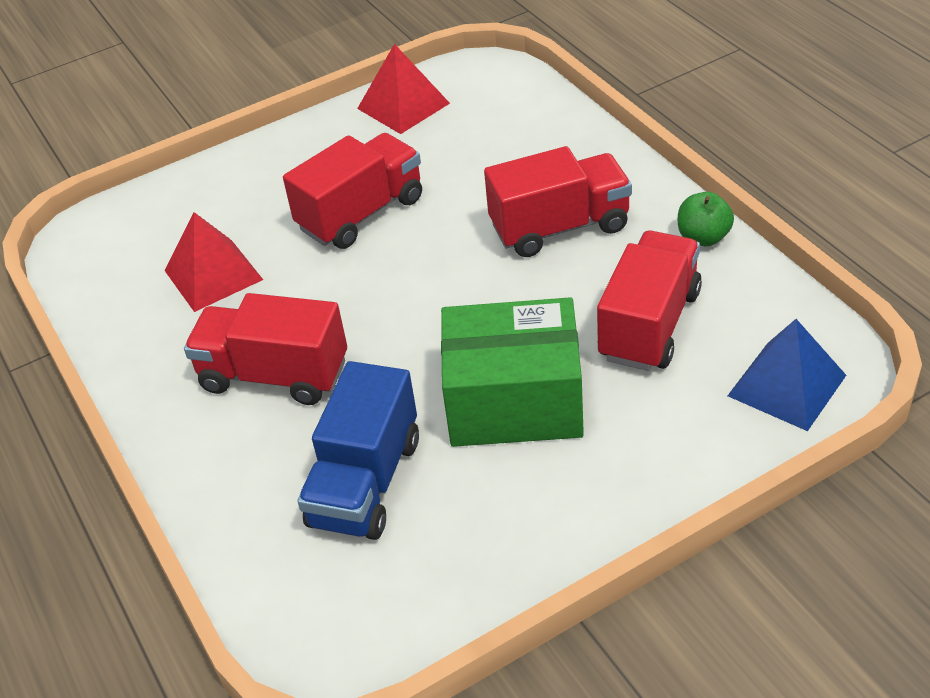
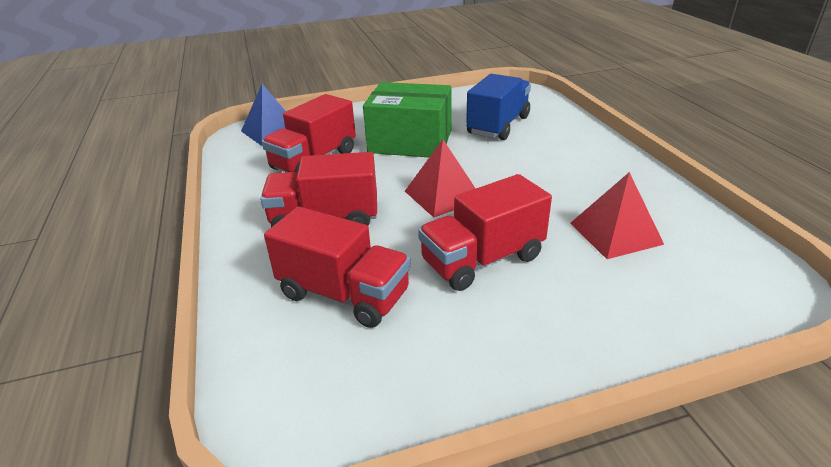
camera: 170 degrees left, 10 degrees down
red truck [184,293,347,405] -> red truck moved to [264,206,411,328]
red pyramid [357,44,450,134] -> red pyramid moved to [405,139,476,218]
green apple [678,192,734,246] -> none

